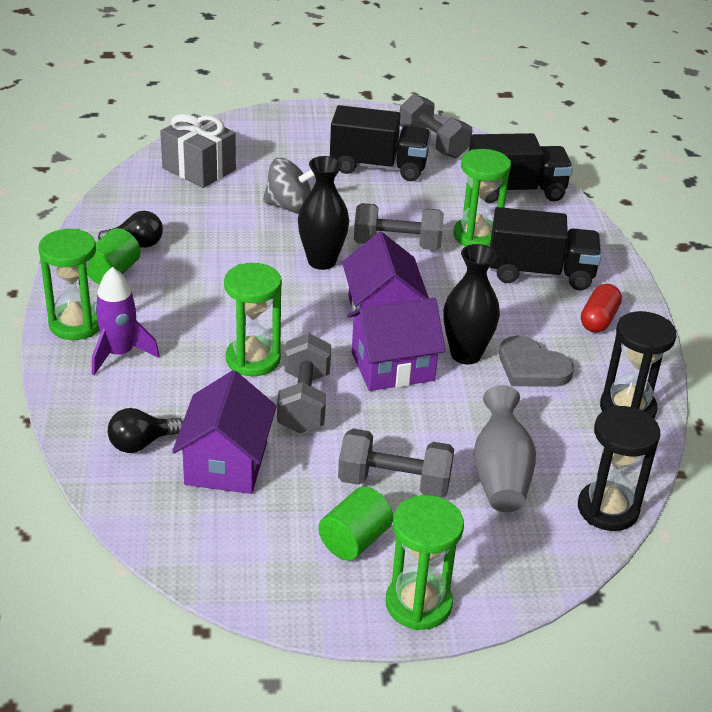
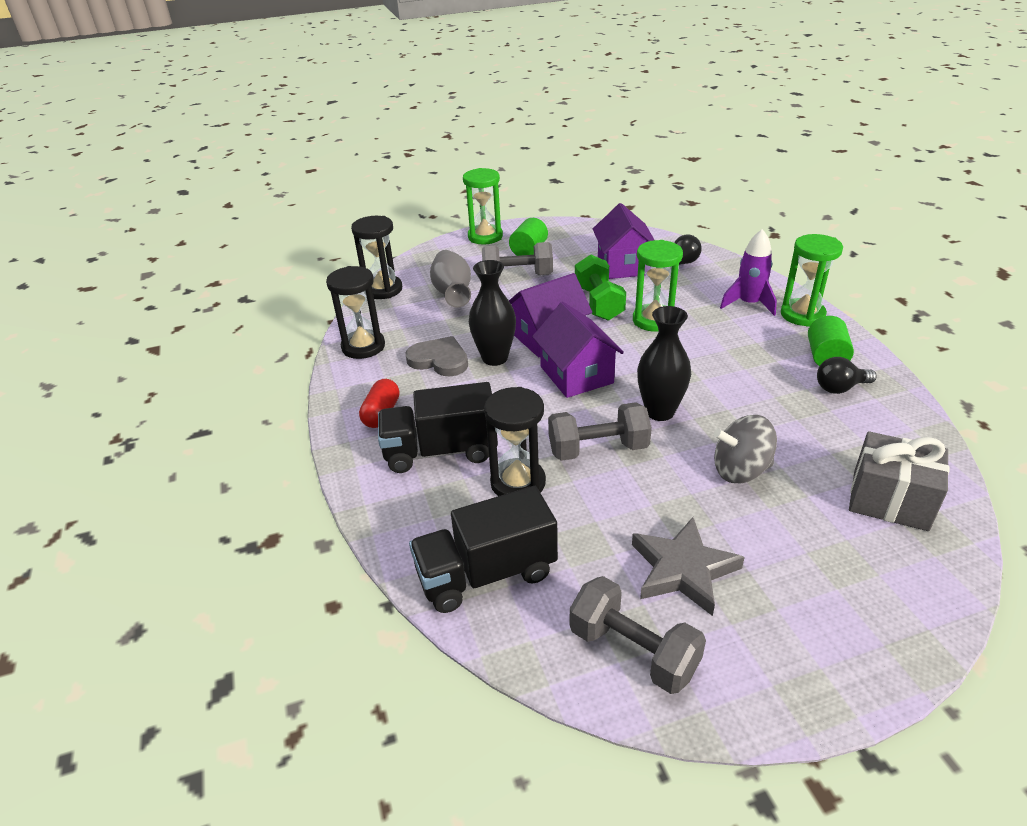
camera: 170 degrees right, 0 degrees up
grey dumbbell [277,333,331,433] -> green dumbbell [575,255,626,321]
black truck [330,105,431,181] -> grey star [632,517,745,616]
green hourglass [453,149,511,247] -> black hourglass [484,387,546,496]

